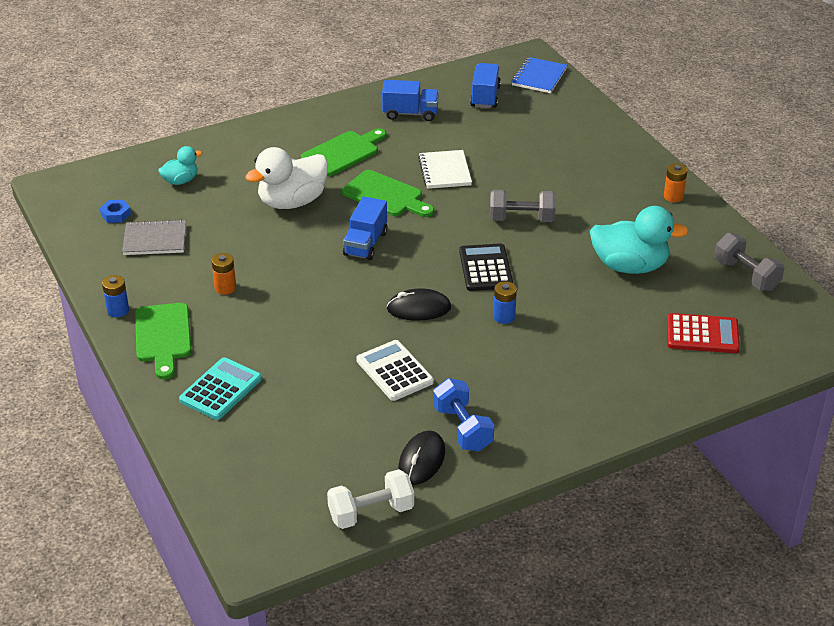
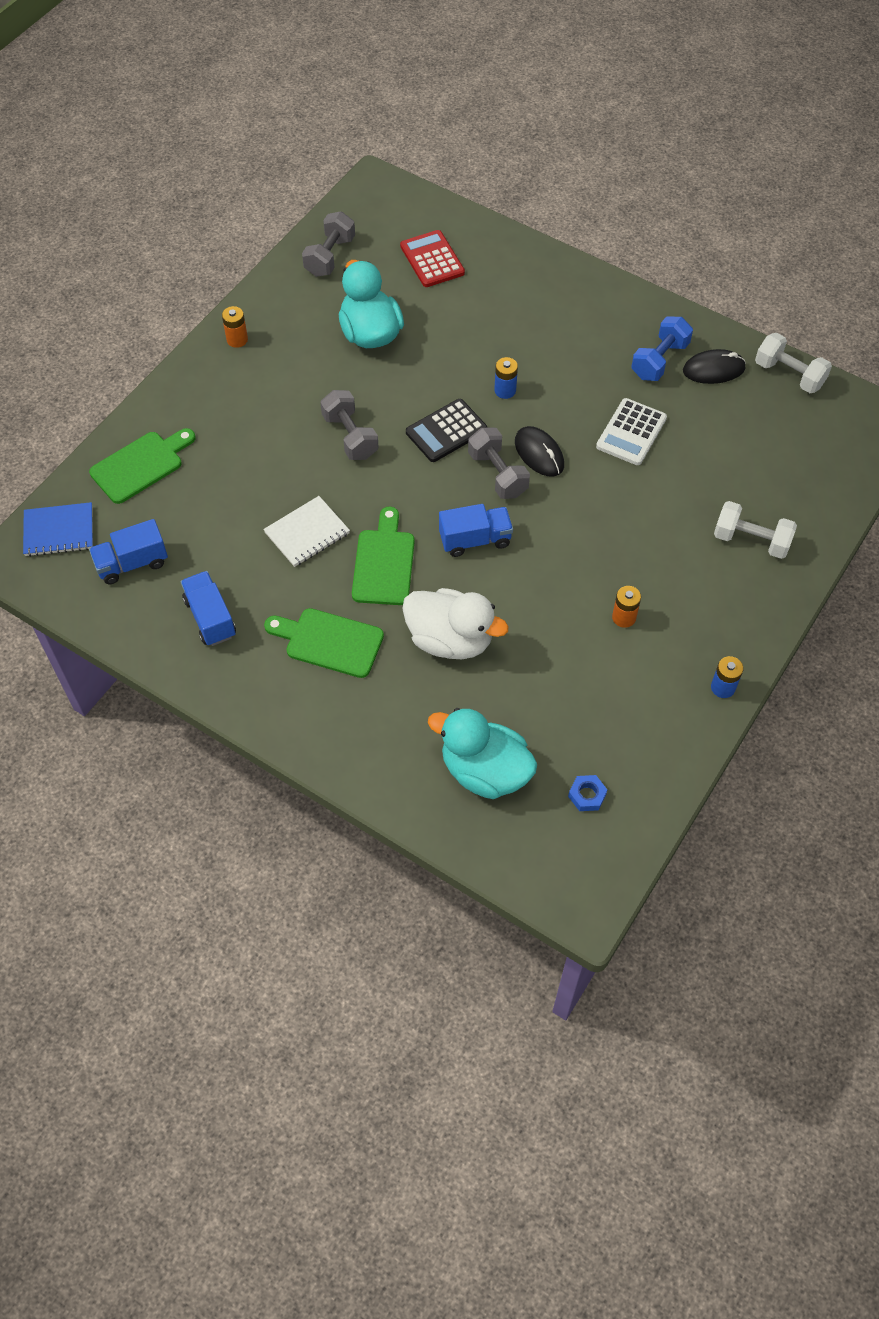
camera: 120 degrees left, 20 degrees up
grey notebook [122,219,186,255] -> none
green cutting board [135,303,192,379] -> green cutting board moved to [89,428,195,504]
turquoise duck [158,146,202,185] -> turquoise duck [428,708,537,799], size x1.86
turquoise calculator [179,357,262,420] -> white dumbbell [714,501,797,559]
none -> grey dumbbell [468,428,530,499]

